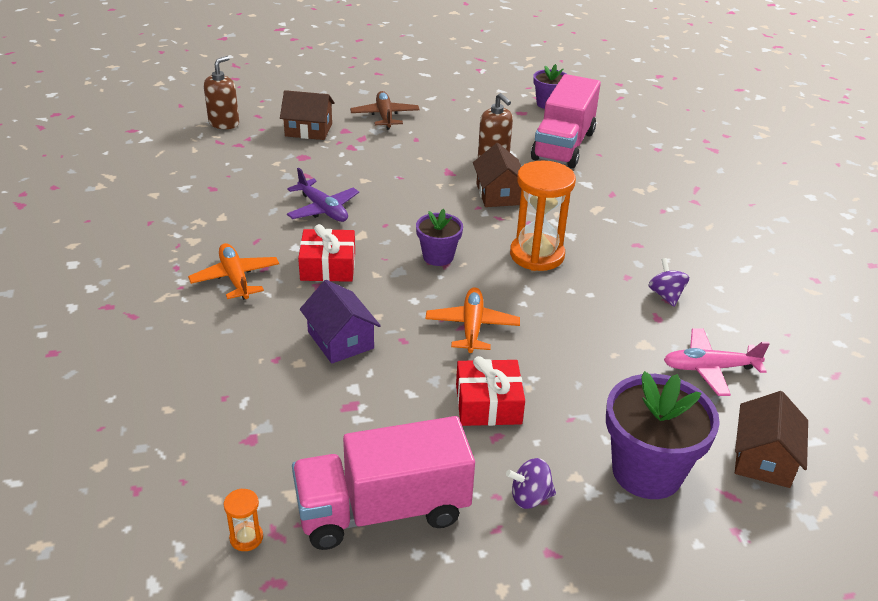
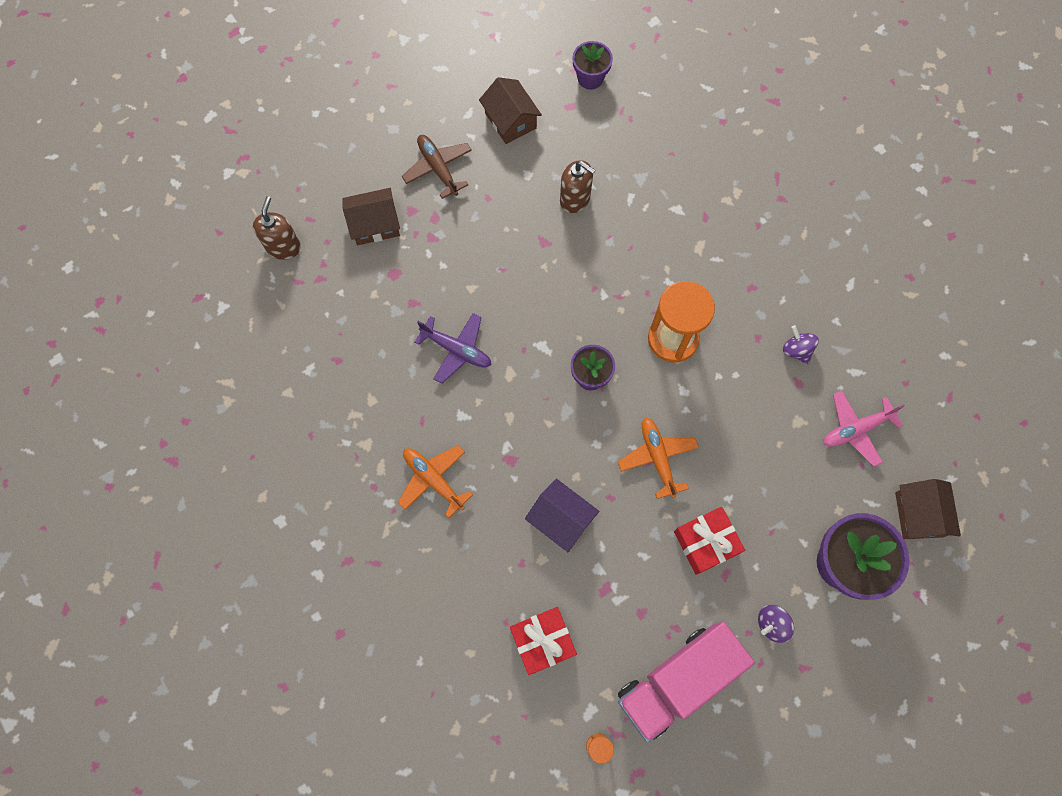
camera: 20 degrees left, 35 degrees up
red gift [298,224,355,282] -> red gift moved to [510,607,577,675]
brown house [473,143,522,207] -> brown house moved to [479,77,542,144]
pink truck [531,74,601,168] -> none

